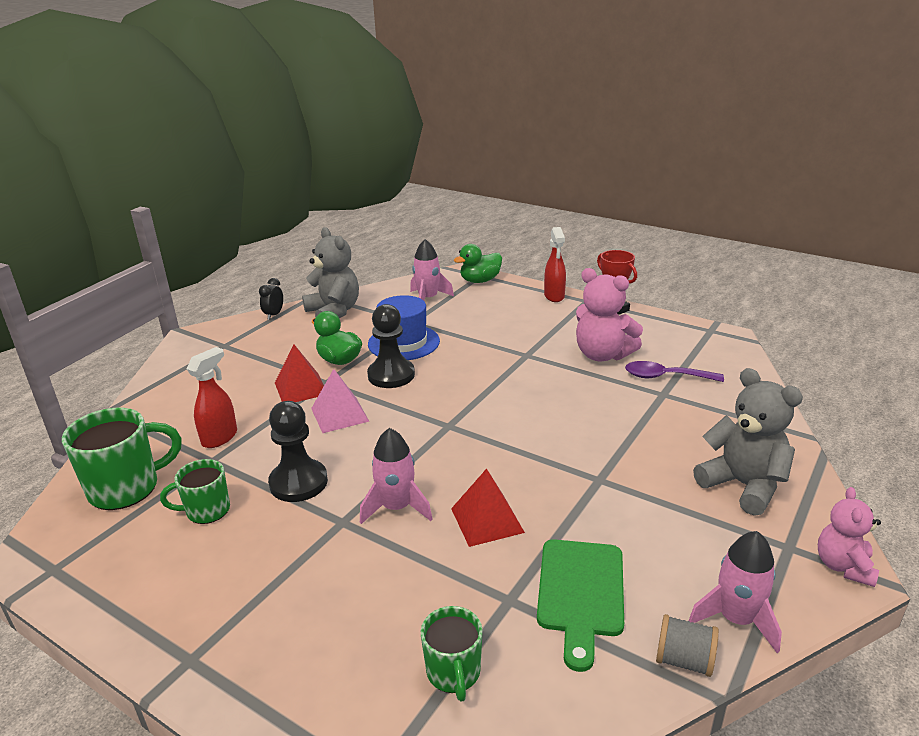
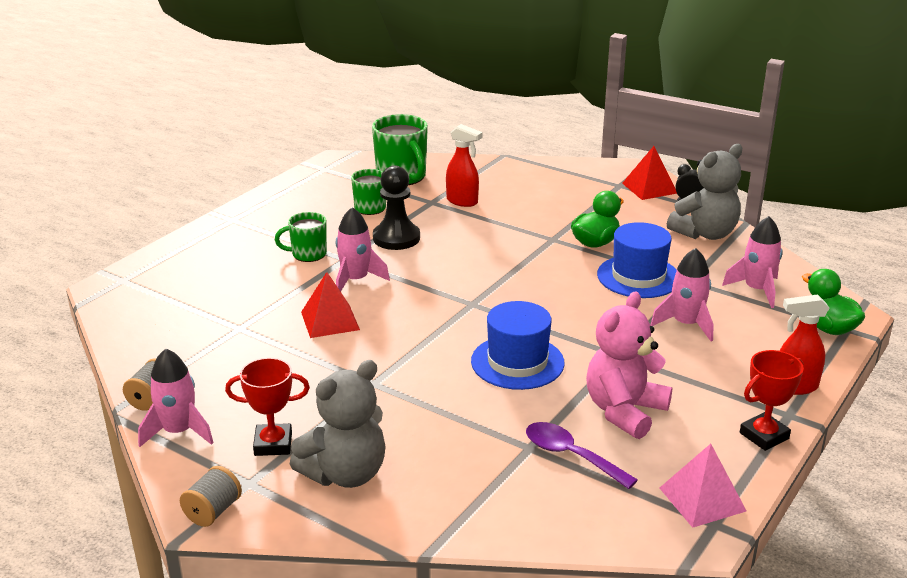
camera: 90 degrees right, 0 degrees up
red pyramid [275,345,324,402] -> red pyramid moved to [622,146,677,200]
pink pyramid [311,369,369,433] -> pink pyramid moved to [660,444,746,528]
black pawn [367,304,415,388] -> none
green mug [421,606,483,702] -> green mug moved to [275,212,327,262]
green cutting board [537,539,624,672] -> none
purple spoon [625,361,724,382] -> purple spoon turned 60 degrees counterclockwise [526,422,638,489]
pink teddy bear [818,487,881,587] -> grey spool [180,466,242,527]
none -> red trophy [225,358,310,456]
none -> blue hat [471,301,565,390]
none -> pink rocket [651,248,714,341]

